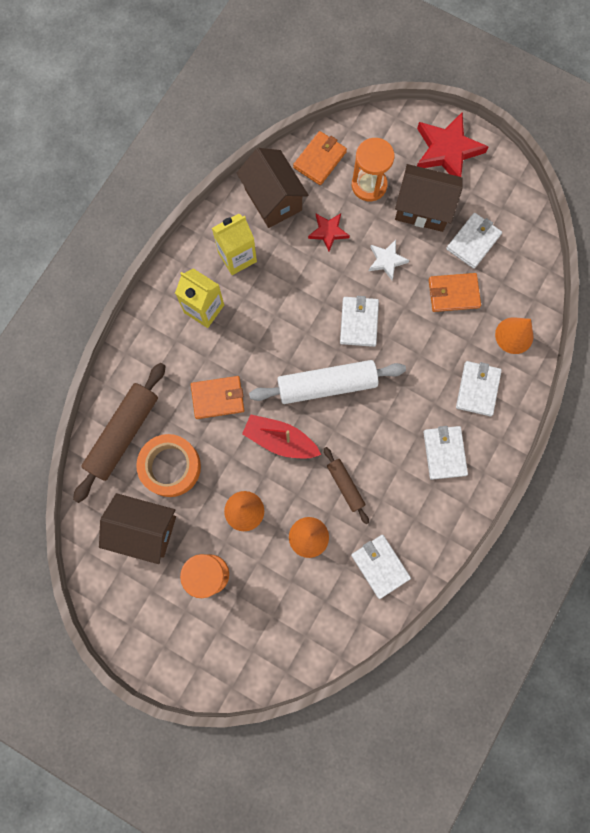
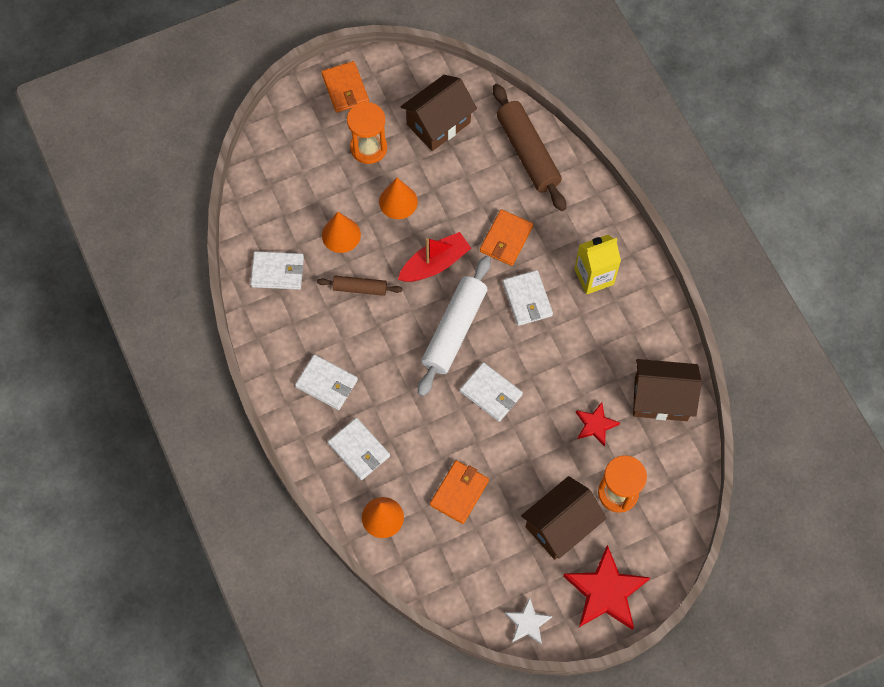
camera: 125 degrees right, 10 degrees down
orange tape [136,434,201,497] -> none
yellow carton [212,214,257,275] -> none
orange wallet [293,131,347,185] -> orange wallet moved to [321,61,369,112]
white star [369,240,410,280] -> white star moved to [505,598,553,645]
white wallet [446,213,502,269] -> white wallet moved to [503,270,553,326]

